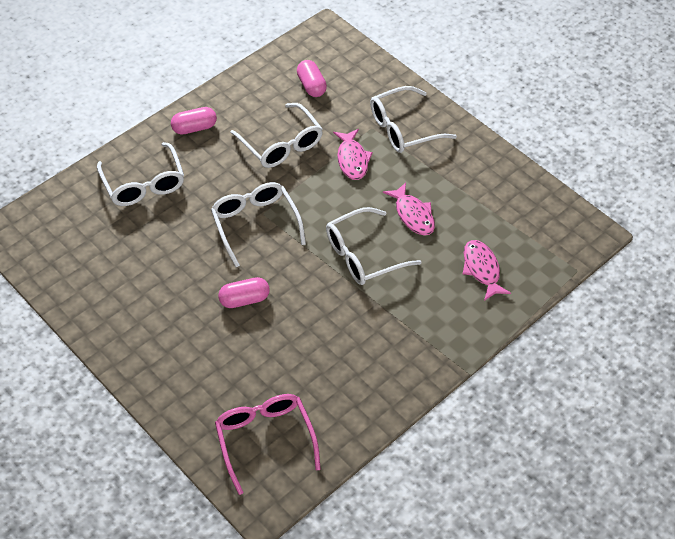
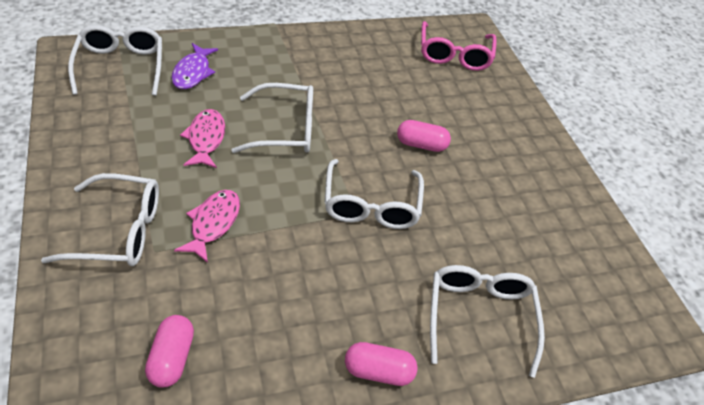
camera: 160 degrees left, 5 degrees down
white glasses [230,103,323,168] -> white glasses moved to [68,25,162,96]
pink fish [463,240,511,301] -> purple fish [171,43,218,89]

